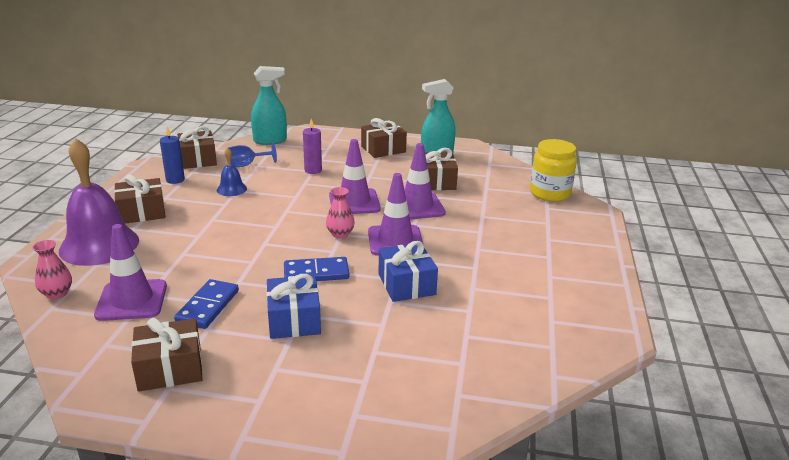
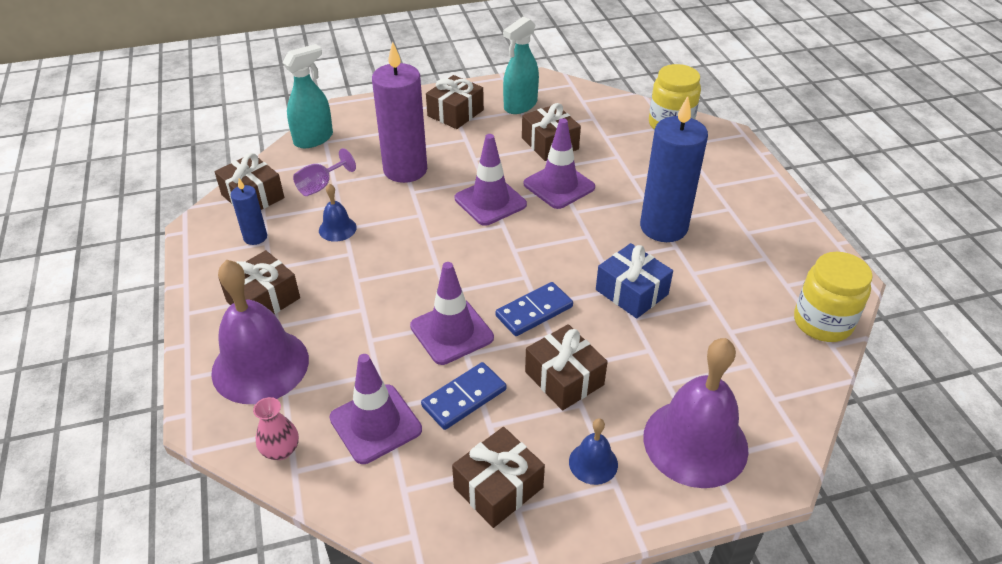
camera: 25 degrees left, 15 degrees up
blue domino [174,279,239,329] -> blue domino turned 60 degrees clockwise [421,362,506,430]
blue goblet [228,143,277,167] -> purple goblet [293,148,356,196]
blue gift [267,274,321,339] -> brown gift [525,324,608,411]
purple candle [303,119,322,174] -> purple candle [372,42,427,183], size x2.05
pink vase [326,187,355,238] -> none
purple traffic cone [368,173,424,256] -> purple traffic cone moved to [410,262,494,365]
none -> blue bell [569,418,618,485]
none -> blue candle [640,96,708,242]
none -> purple bell [644,338,749,488]
none -> yellow jar [794,252,873,342]

